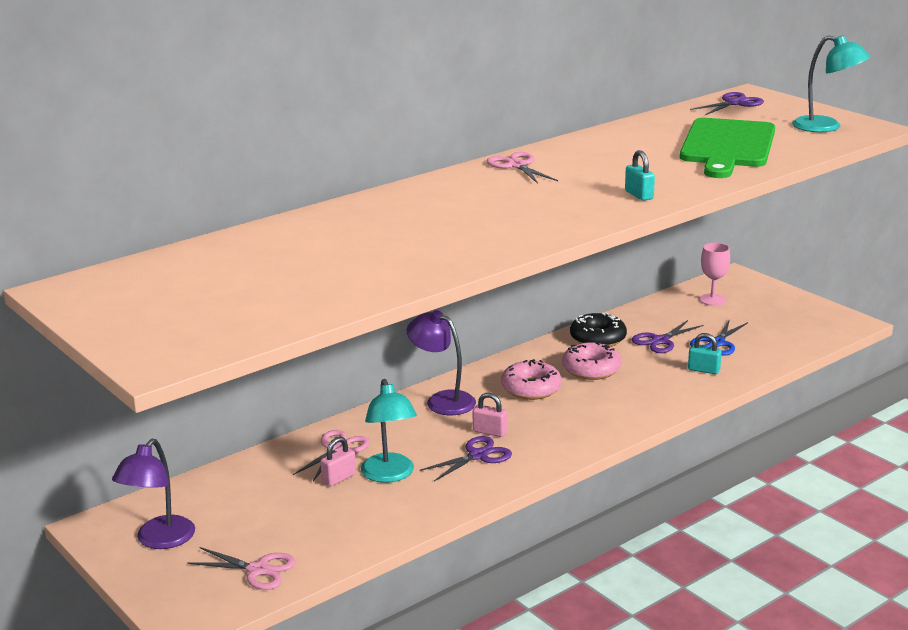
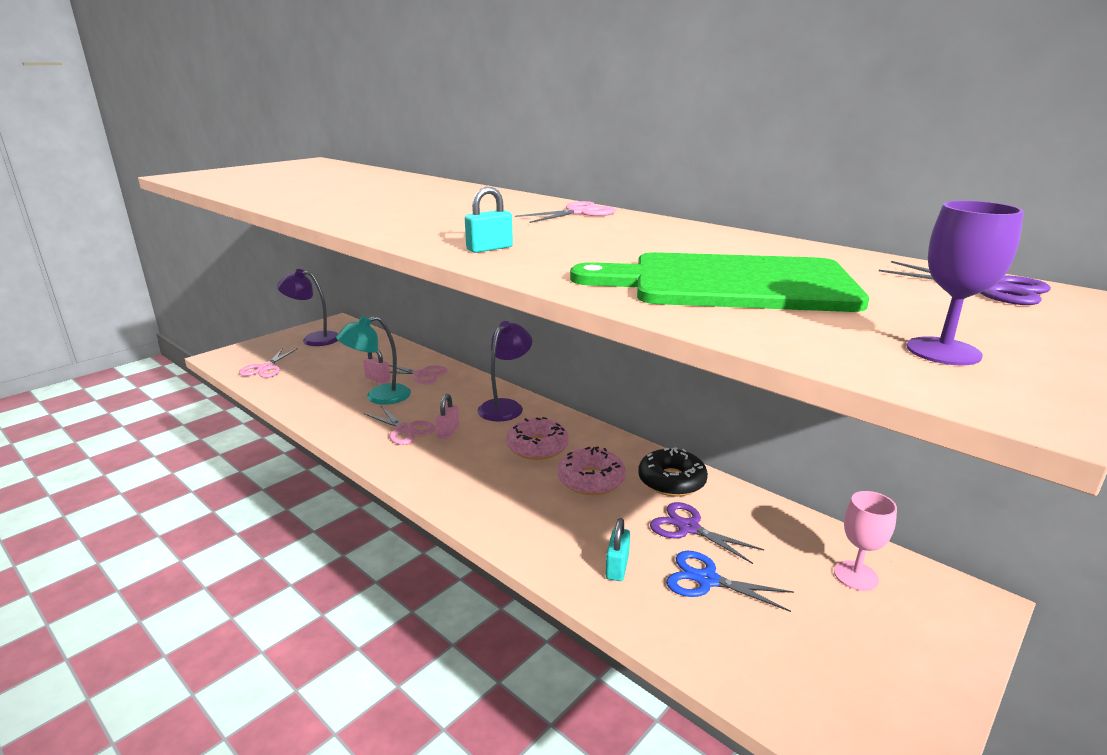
camera: 80 degrees right, 0 degrees up
purple scissors [420,436,512,481] -> pink scissors [364,406,435,445]
turquoise lamp [792,35,871,132] -> purple goblet [907,201,1024,365]

